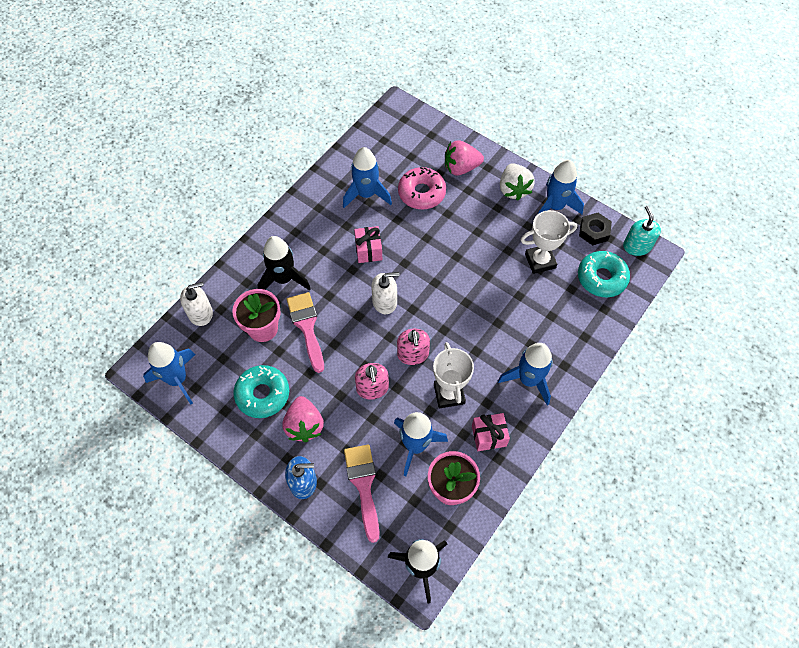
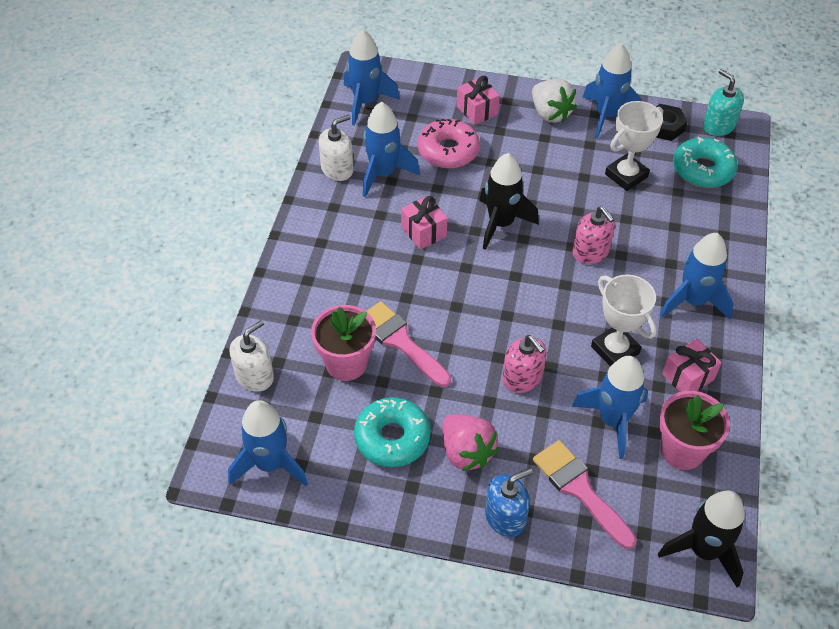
camera: 25 degrees left, 10 degrees down
black rocket [258,236,311,291] -> black rocket moved to [479,153,539,250]
white soap dispenser [371,272,399,314] -> white soap dispenser moved to [319,115,354,181]
pink soap dispenser [397,329,430,365] -> pink soap dispenser moved to [573,206,615,264]
pink strawberry [445,140,484,176] -> pink gift [457,76,500,125]
none -> blue rocket [344,30,400,126]

